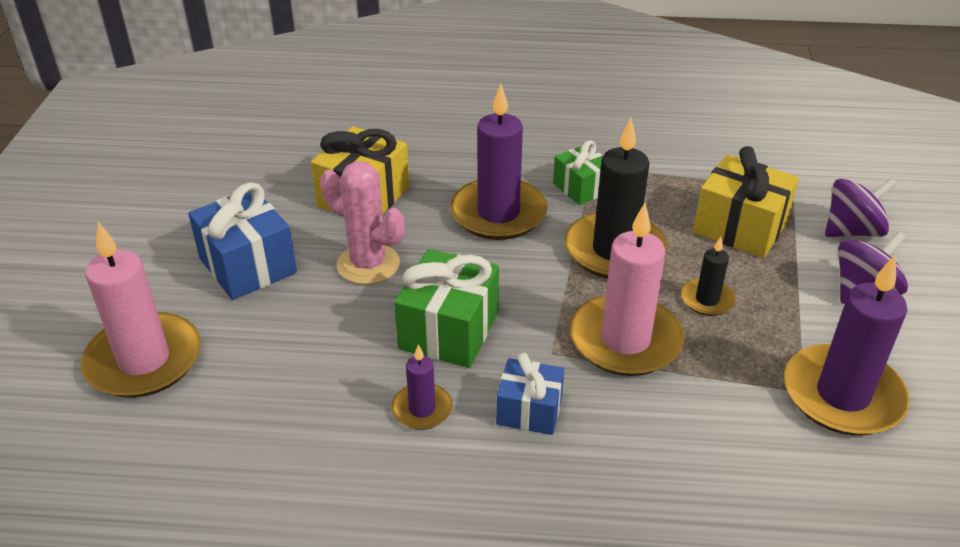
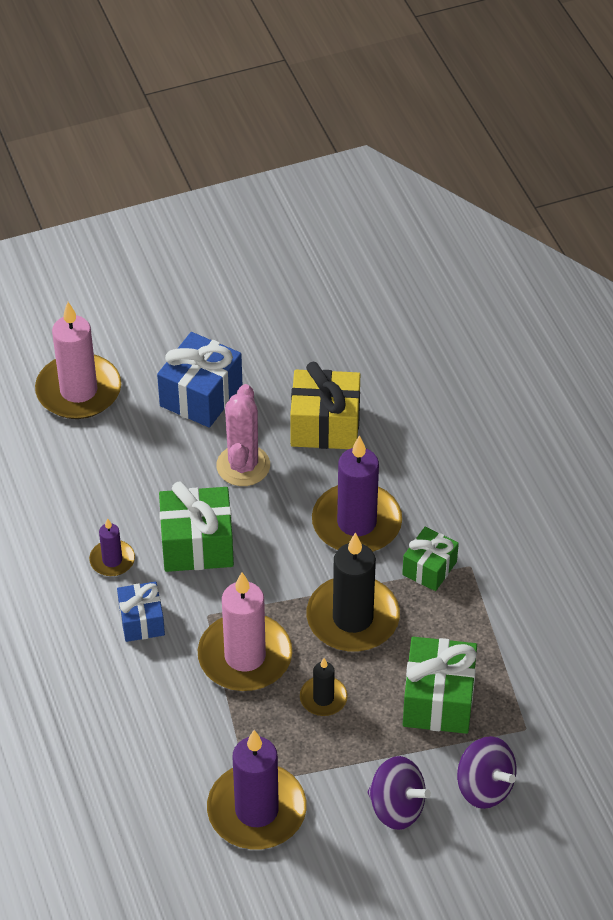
camera: 65 degrees right, 10 degrees up
yellow gift [693,146,799,258] -> green gift [403,637,477,734]

